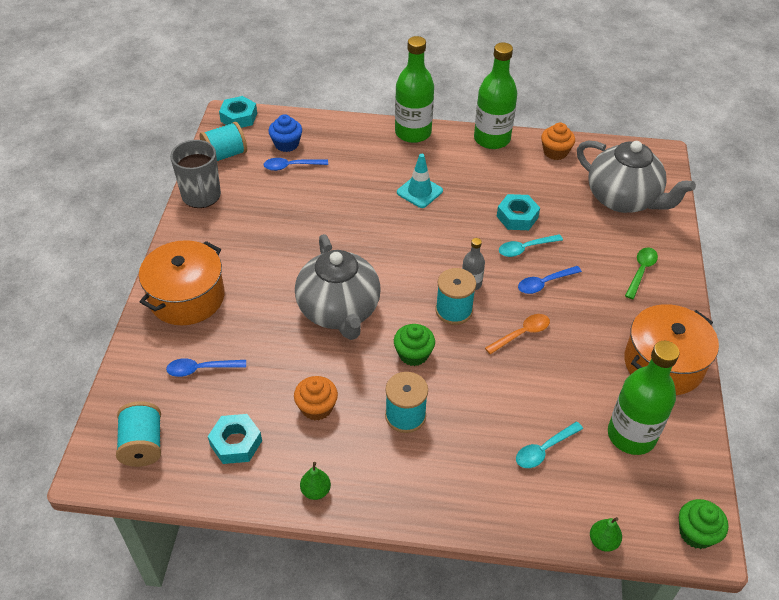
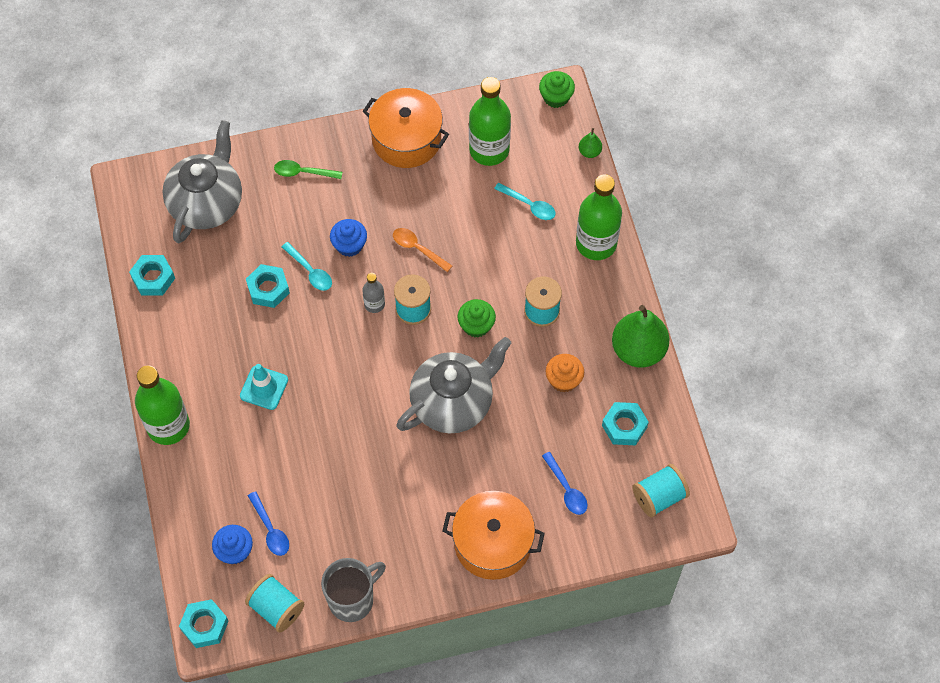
camera: 110 degrees left, 15 degrees up
green pear [300,462,331,500] -> green pear [612,305,670,368], size x2.26
green bottle [474,42,517,149] -> green bottle moved to [576,174,622,260]
blue spoon [518,266,582,294] -> blue cupcake [330,219,367,257]
orange cupcake [541,123,575,160] -> turquoise nut [129,255,175,295]

